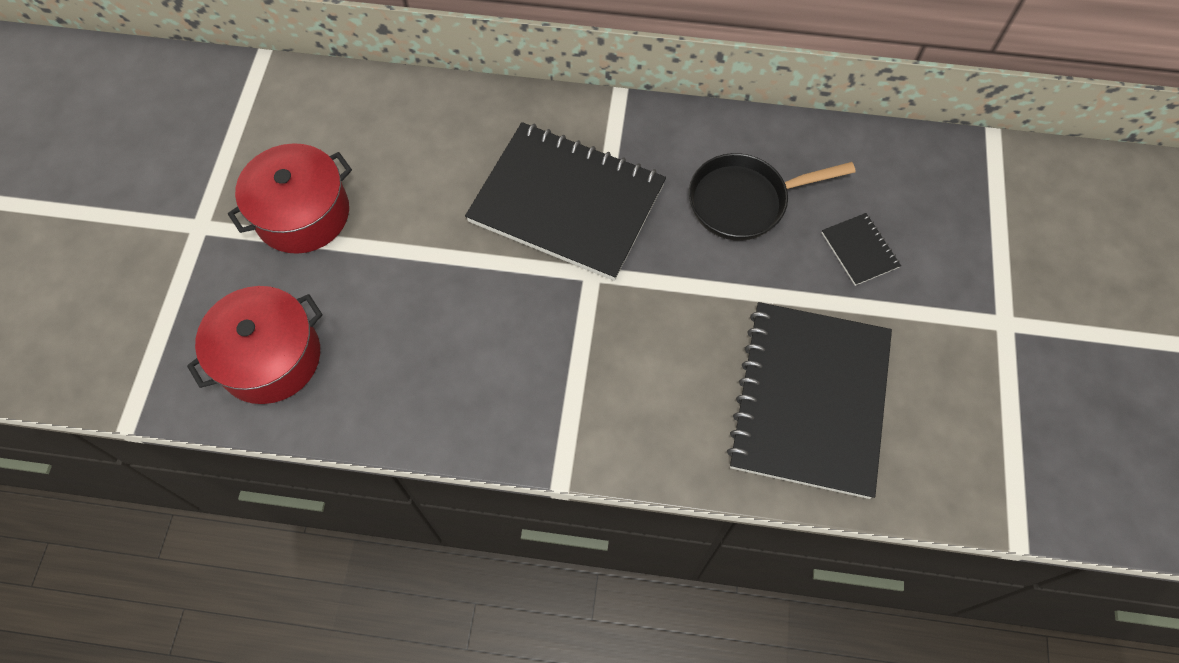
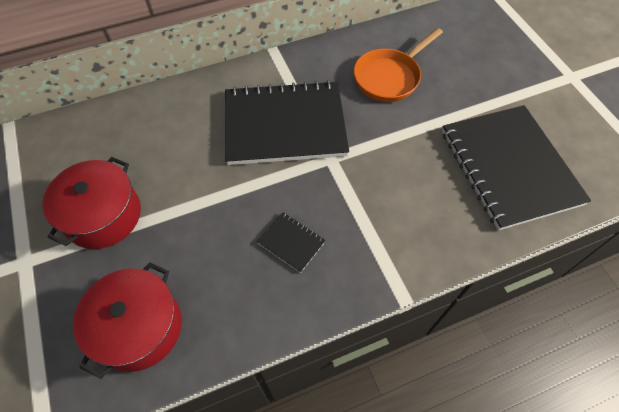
camera: 30 degrees left, 5 degrees down
black pan [689,153,856,241] -> orange pan [354,28,443,102]
black notebook [822,213,901,286] -> black notebook moved to [257,212,326,273]

